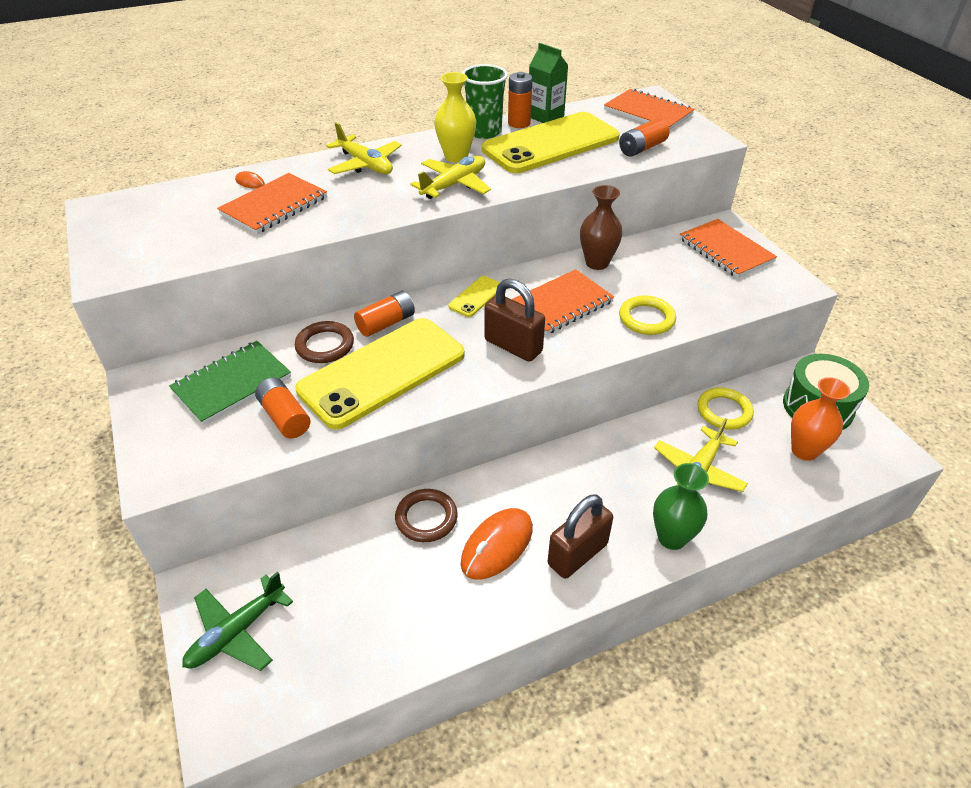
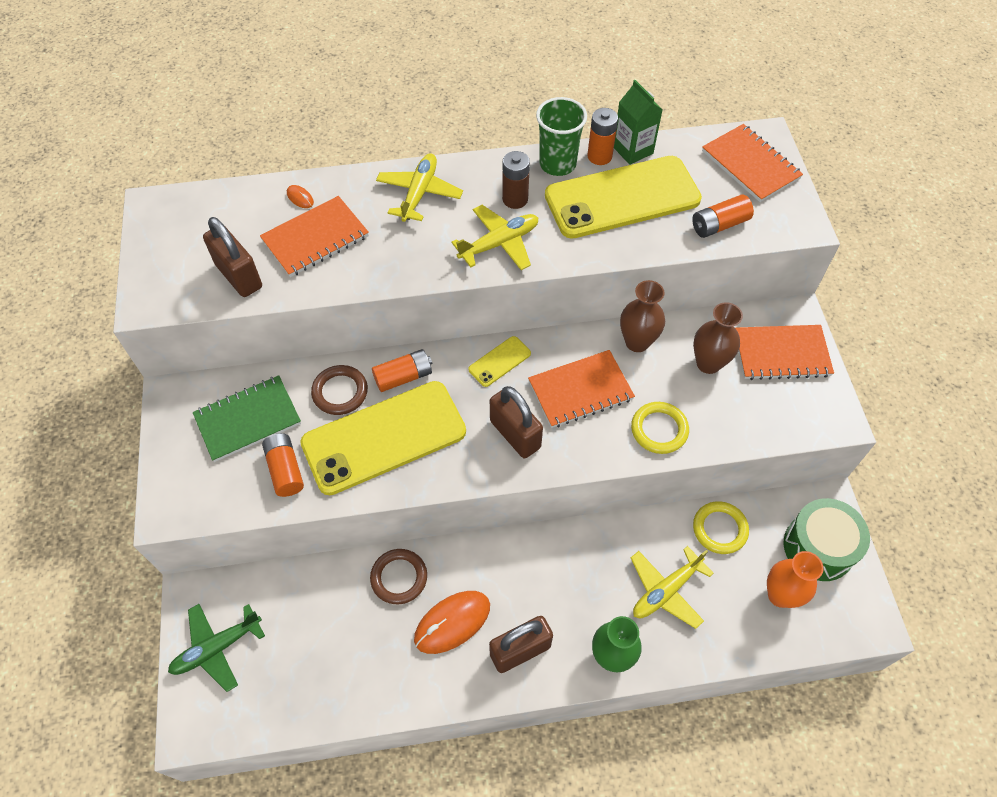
camera: 15 degrees right, 15 degrees up
yellow plane [326,122,402,174] -> yellow plane turned 135 degrees counterclockwise [376,153,463,222]
yellow vase [434,72,476,163] -> brown battery [502,151,530,209]
orange notebook [680,219,777,278] -> orange notebook turned 75 degrees counterclockwise [735,325,834,380]
none -> brown padlock [203,217,262,297]
none -> brown vase [693,302,743,374]

